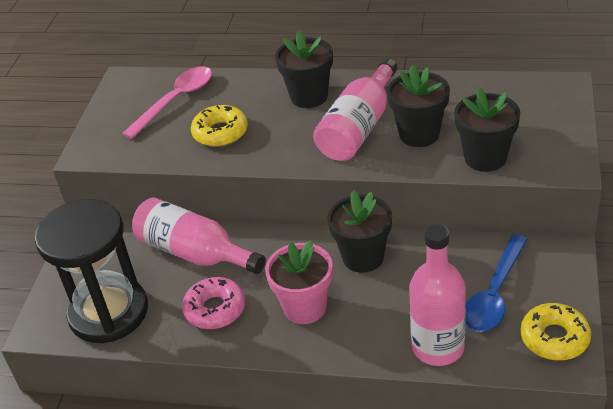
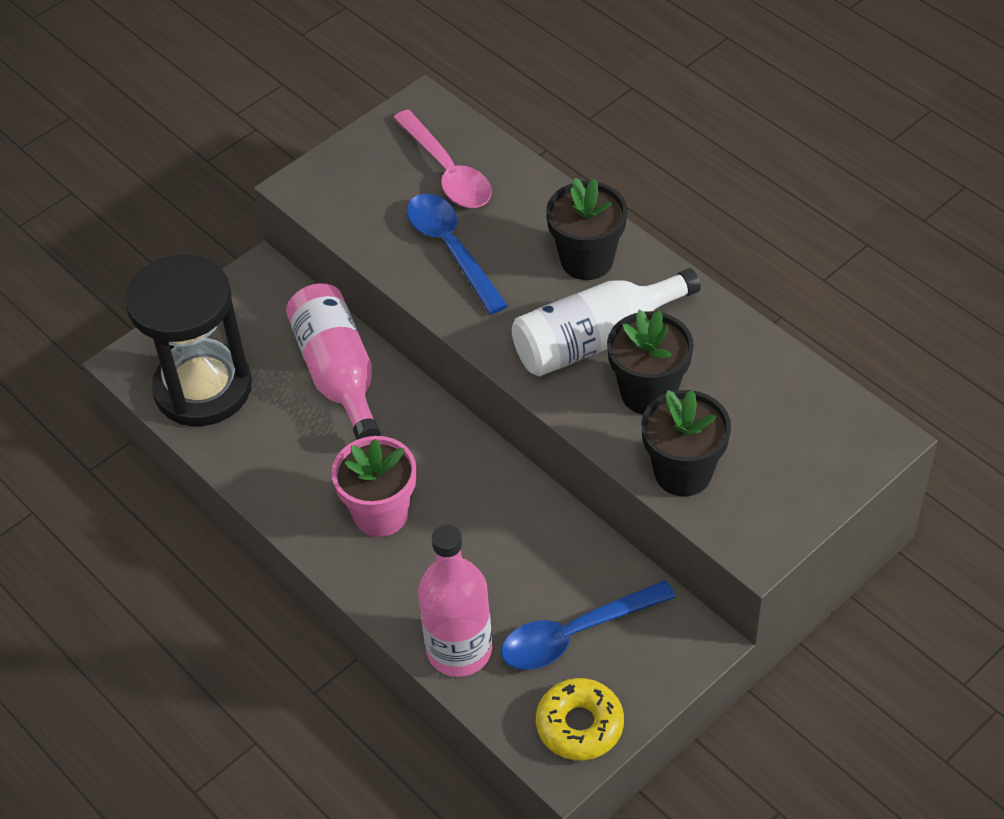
camera: 35 degrees right, 10 degrees up
pink spoon [122,66,212,139] -> pink spoon turned 75 degrees clockwise [393,110,492,208]
pink donut [182,277,245,329] -> none
yellow donut [191,105,248,147] -> blue spoon [407,194,508,314]
pink bottle [313,58,397,161] -> white bottle [512,268,701,376]
black flower pot [328,190,392,273] -> none

